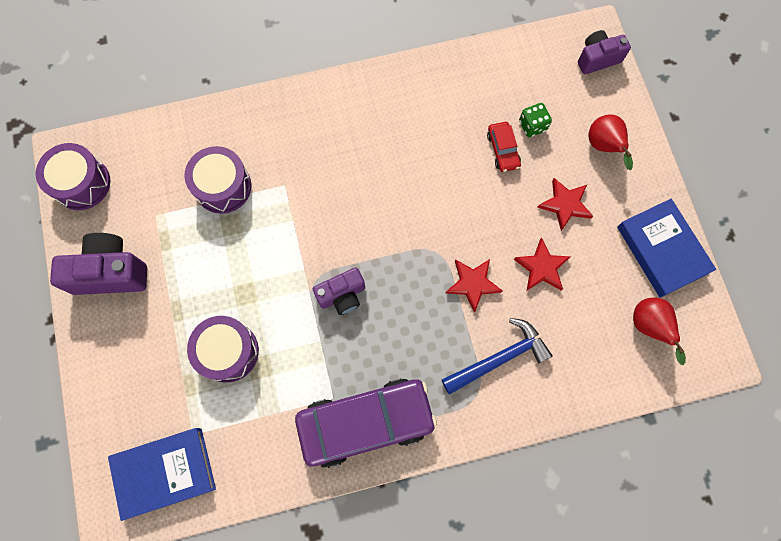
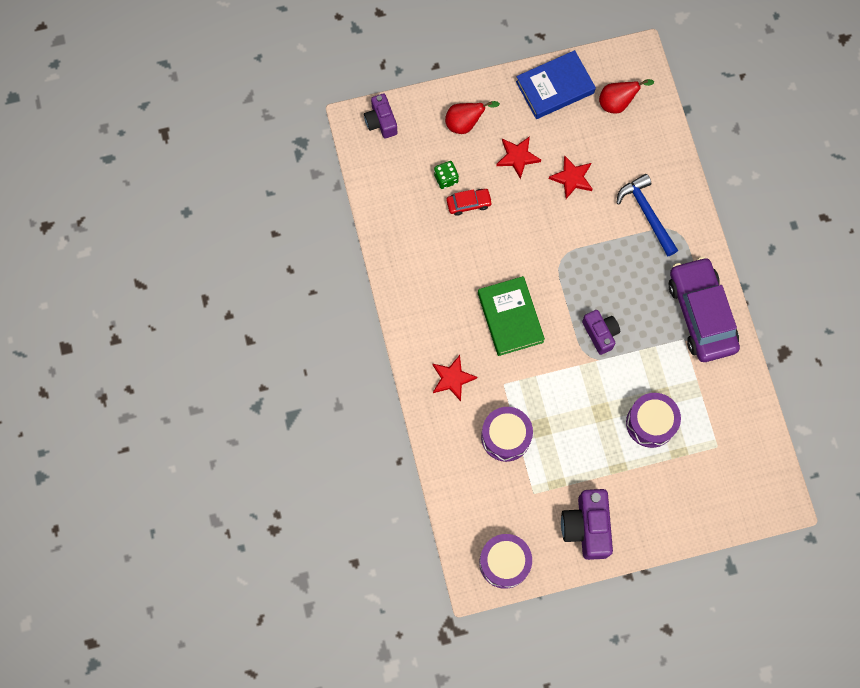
camera: 90 degrees left, 0 degrees up
blue book [108,428,216,521] -> none
red star [446,259,503,313] -> red star moved to [432,355,477,401]
none -> green book [478,276,545,356]

